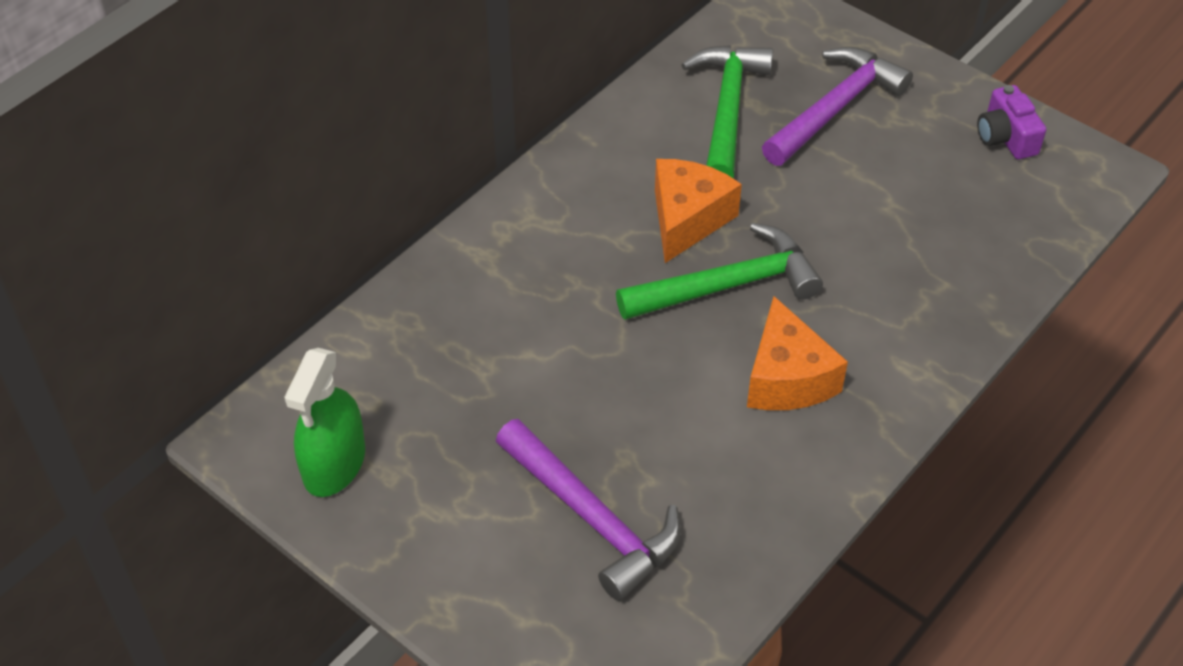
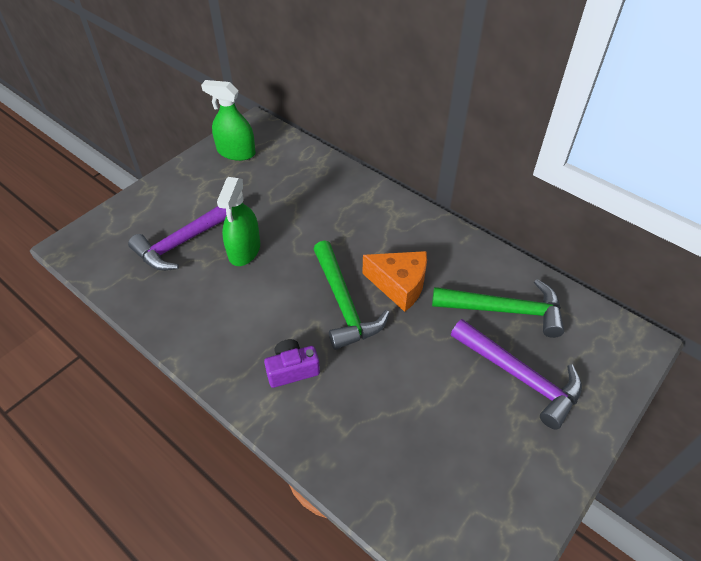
camera: 90 degrees right, 0 degrees up
orange cheese [747,296,848,410] -> none
purple camera [977,85,1046,159] -> purple camera moved to [264,339,320,388]
none -> green spray bottle [217,177,260,266]

